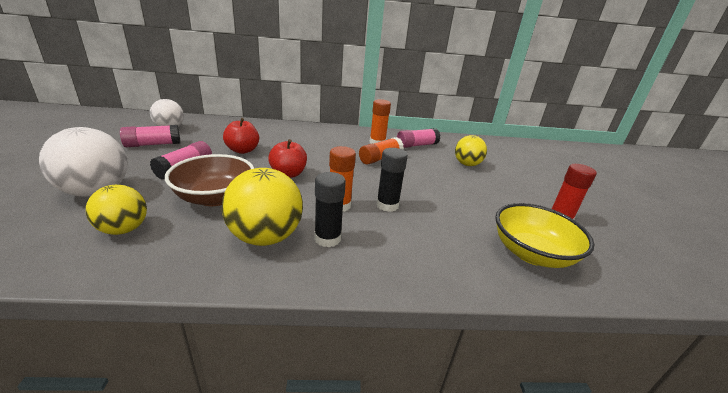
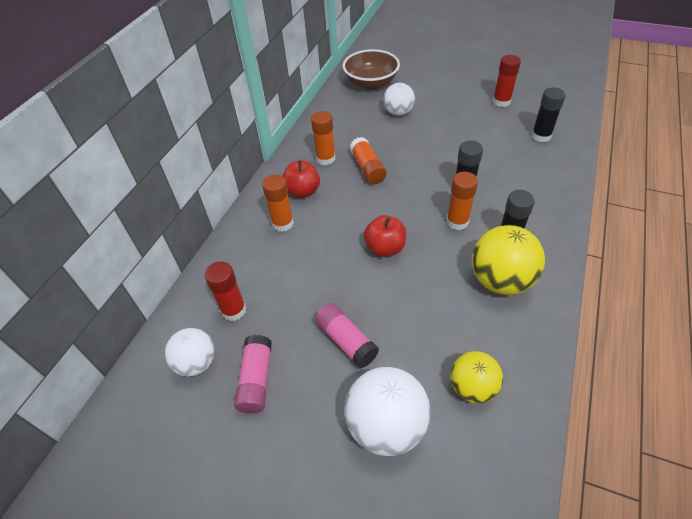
camera: 60 degrees left, 20 degrees up
brown bowl [165,154,254,206] -> brown bowl moved to [343,49,400,89]
red apple [223,118,259,154] -> red apple moved to [283,160,320,198]
pink glue stick [397,128,440,148] -> none
yellow ball [455,135,487,166] -> white ball [384,83,415,116]
yellow bowl [495,203,594,268] -> black glue stick [531,87,566,142]
none -> red glue stick [205,261,246,321]
none -> orange glue stick [262,175,294,232]

